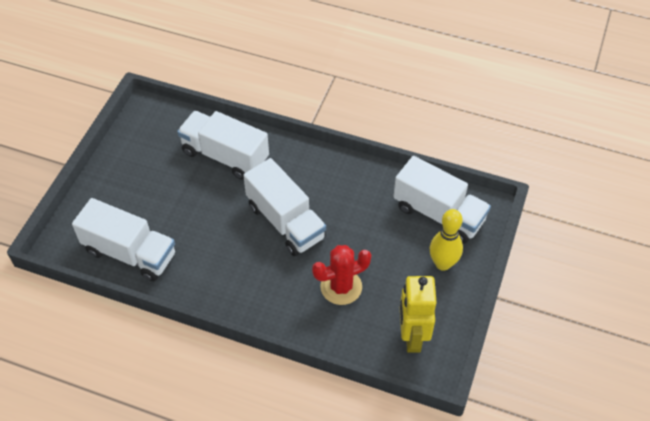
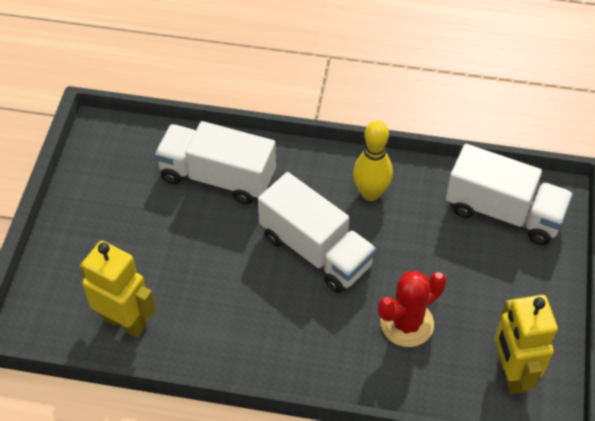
camera: 10 degrees left, 0 degrees up
white truck [72,198,175,281] -> yellow robot [80,241,156,338]
yellow bowling pin [430,209,463,271] -> yellow bowling pin moved to [353,120,393,201]

